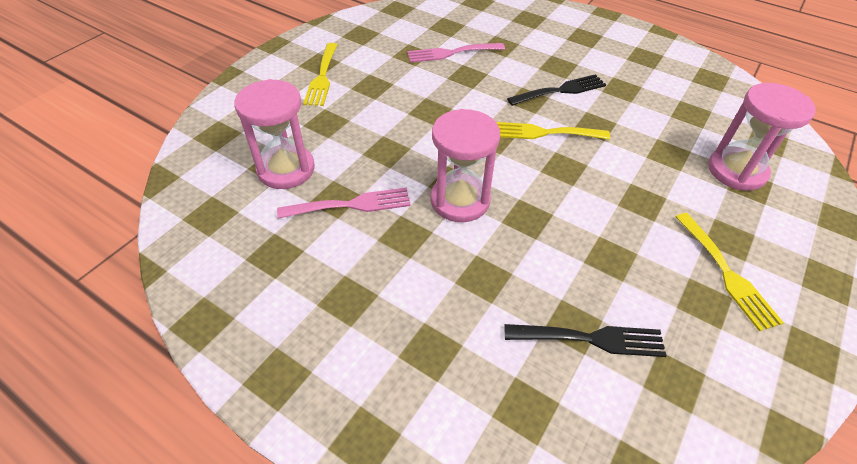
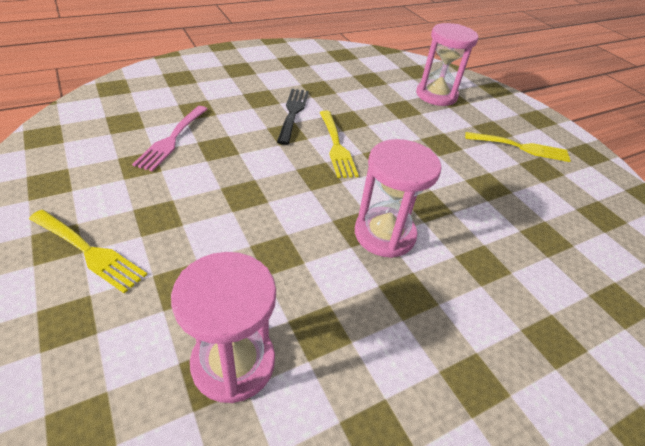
camera: 65 degrees left, 5 degrees down
pink fork [277,188,411,219] -> none
yellow fork [496,122,610,140] -> yellow fork turned 45 degrees counterclockwise [320,111,359,178]
black fork [505,324,667,357] -> none

